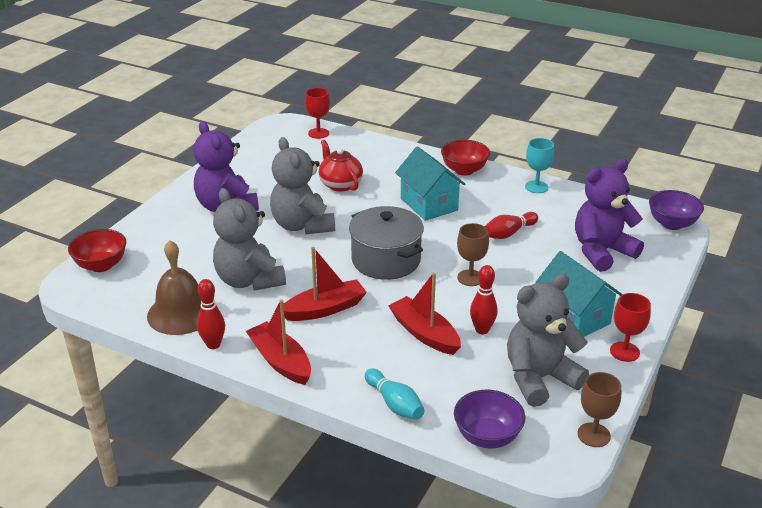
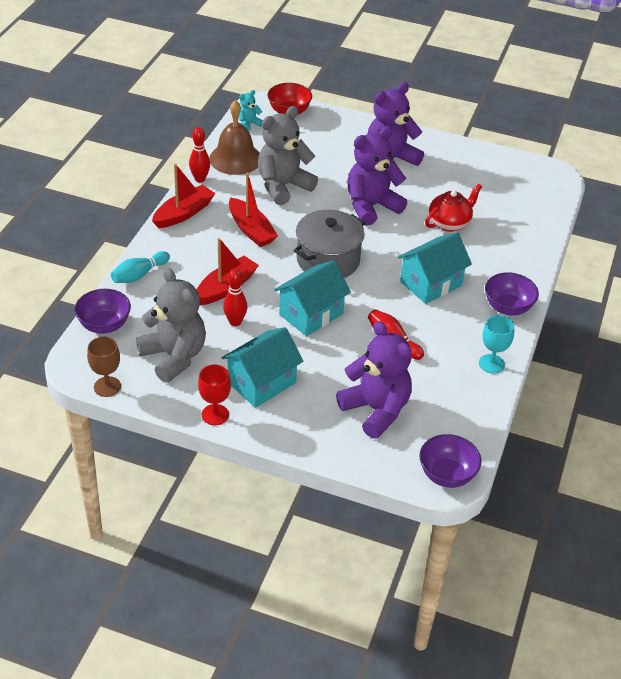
camera: 80 degrees right, 10 degrees up
grey teddy bear [270,137,335,234] -> purple teddy bear [347,126,407,226]
red goblet [305,88,330,139] -> none
red bowl [441,140,490,175] -> purple bowl [485,272,539,316]
brown goblet [457,223,489,286] -> turquoise house [274,260,351,336]
none -> turquoise teddy bear [239,90,263,131]

